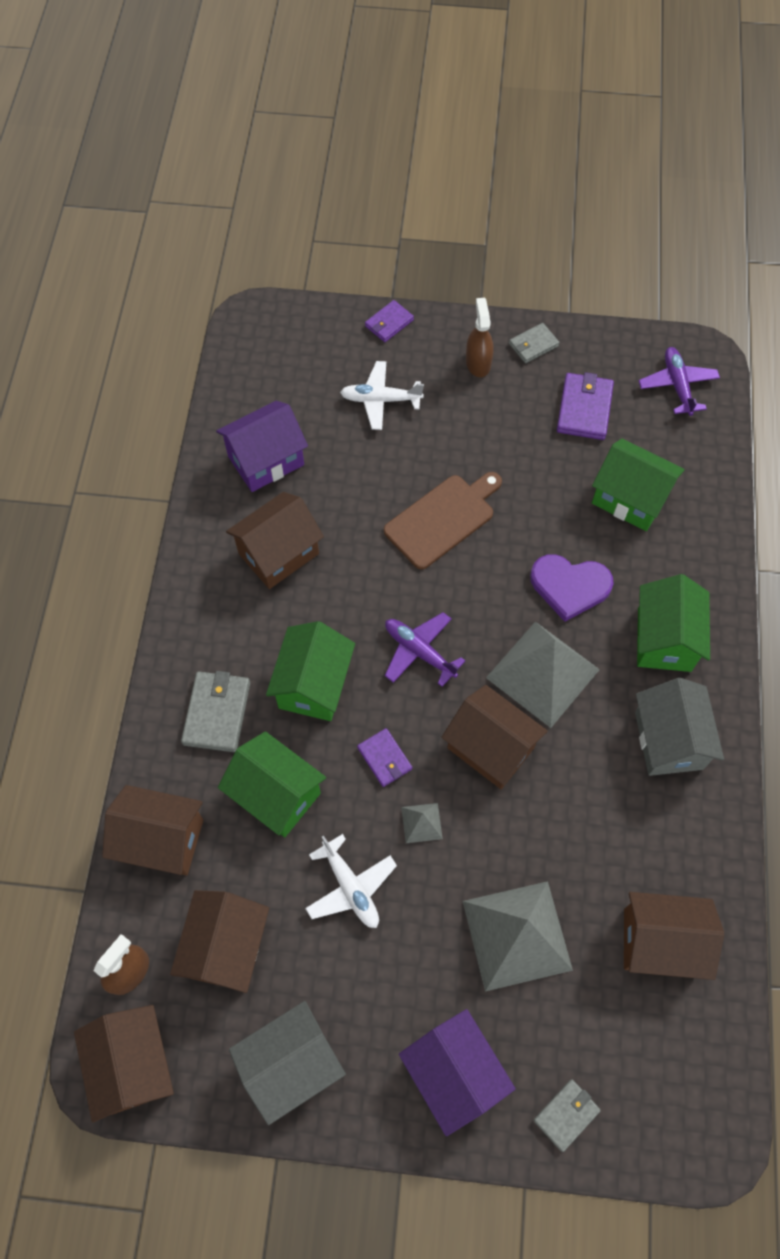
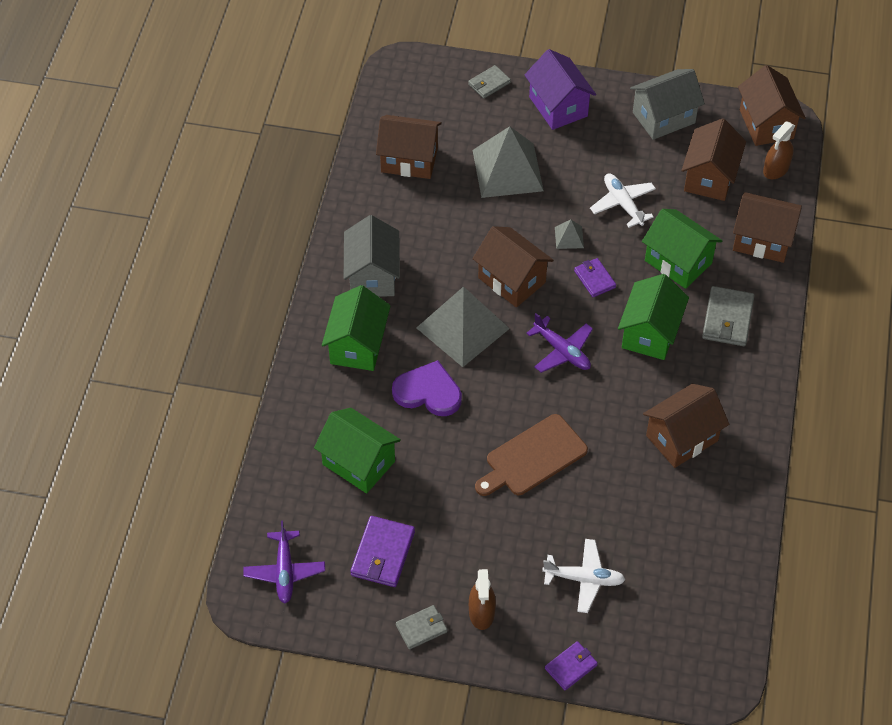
camera: 175 degrees left, 10 degrees down
purple house [216,401,308,492] -> none

